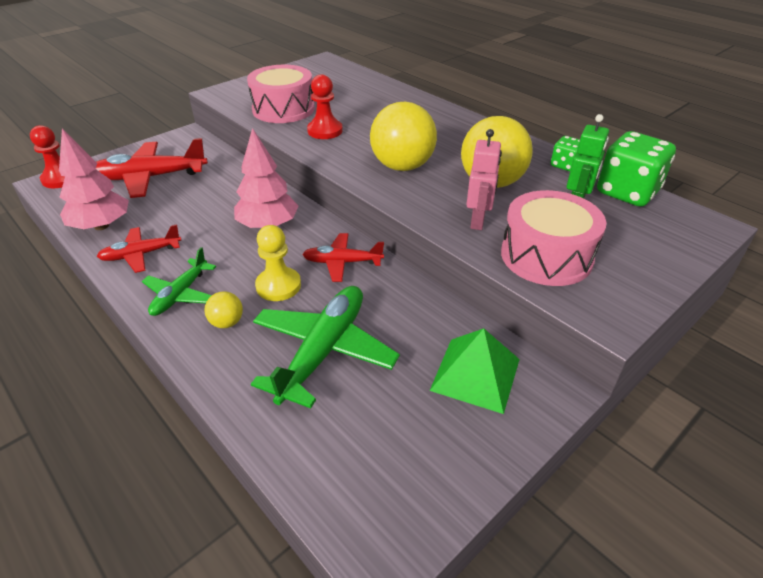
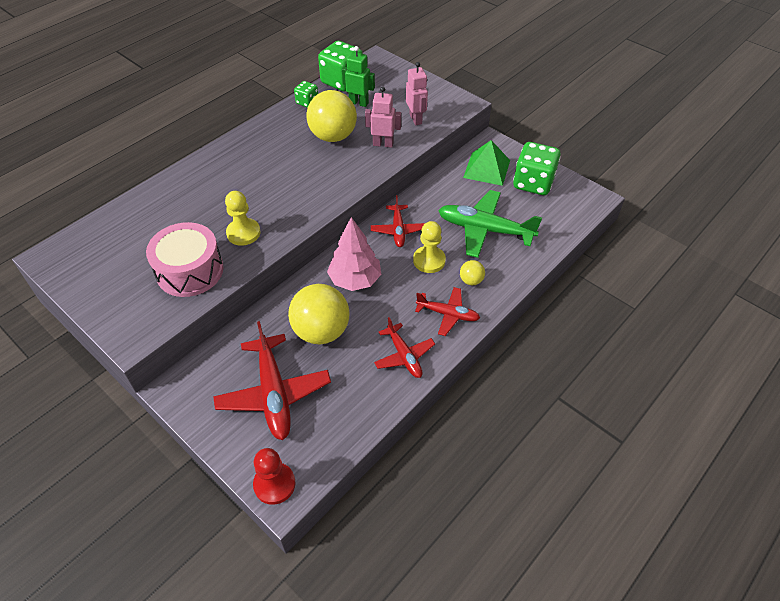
camera: 95 degrees left, 10 degrees up
pink tree [59,129,129,230] -> none
green plane [142,247,216,316] -> red plane [415,287,480,336]
red pawn [307,74,343,139] -> yellow pawn [225,191,260,246]
yellow ball [370,102,437,171] -> yellow ball moved to [288,284,350,344]
pink drum [501,190,606,286] -> pink robot [406,62,428,125]
none -> green dice [513,142,561,195]

